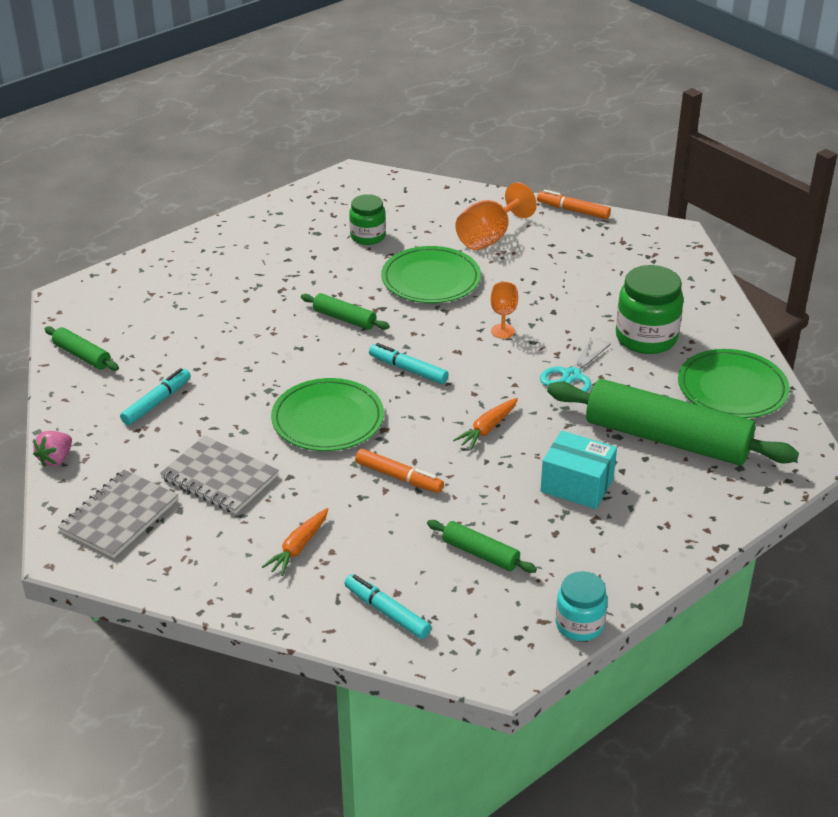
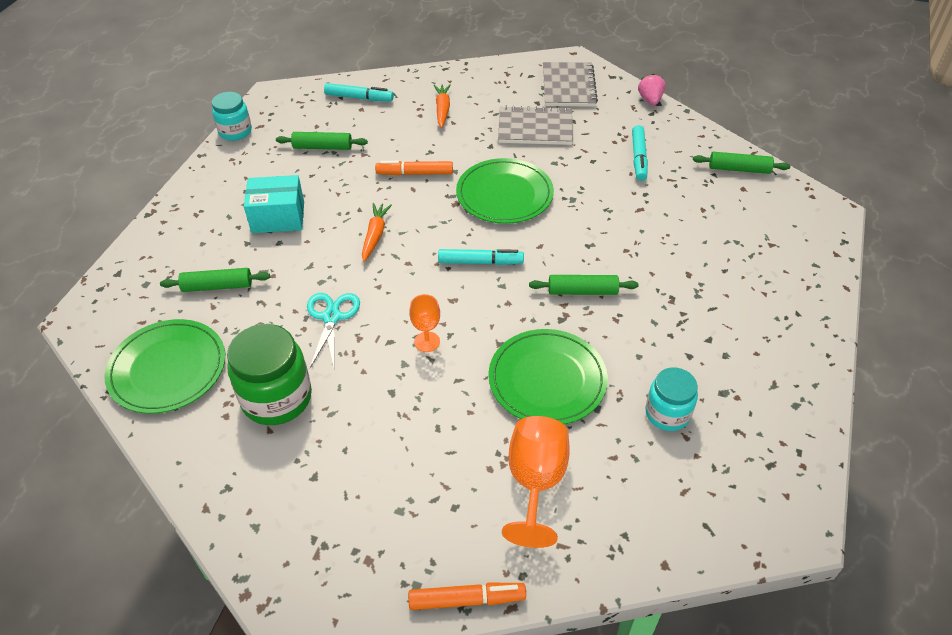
camera: 150 degrees right, 10 degrees up
green jar [349,194,386,245] -> turquoise jar [645,368,698,431]
green rolling pin [547,379,799,465] -> green rolling pin [160,268,270,292], size x0.45

